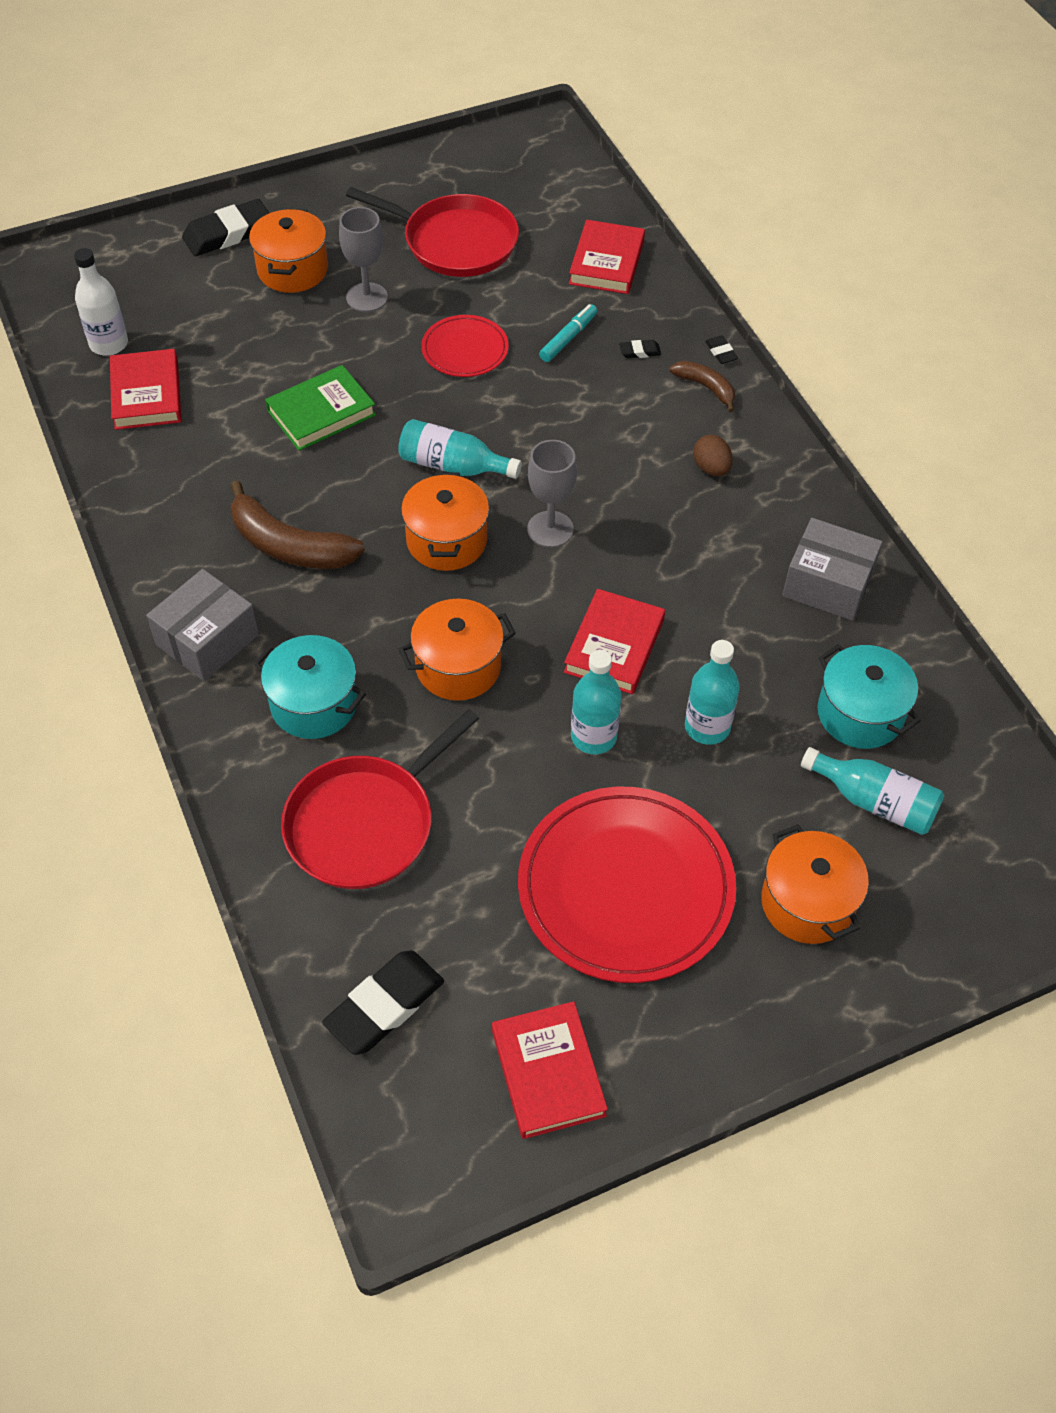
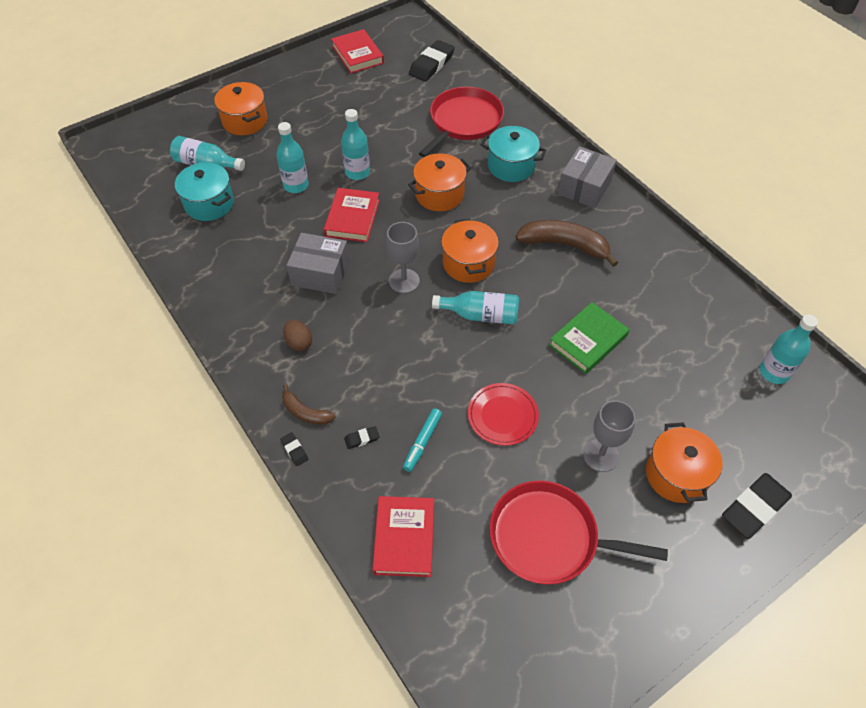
camera: 170 degrees right, 0 degrees up
white bottle [74,248,128,356] -> turquoise bottle [760,314,818,384]
red book [110,349,181,430] -> none
red plate [518,787,736,983] -> none
grey box [782,518,883,621] -> grey box moved to [286,233,350,294]

